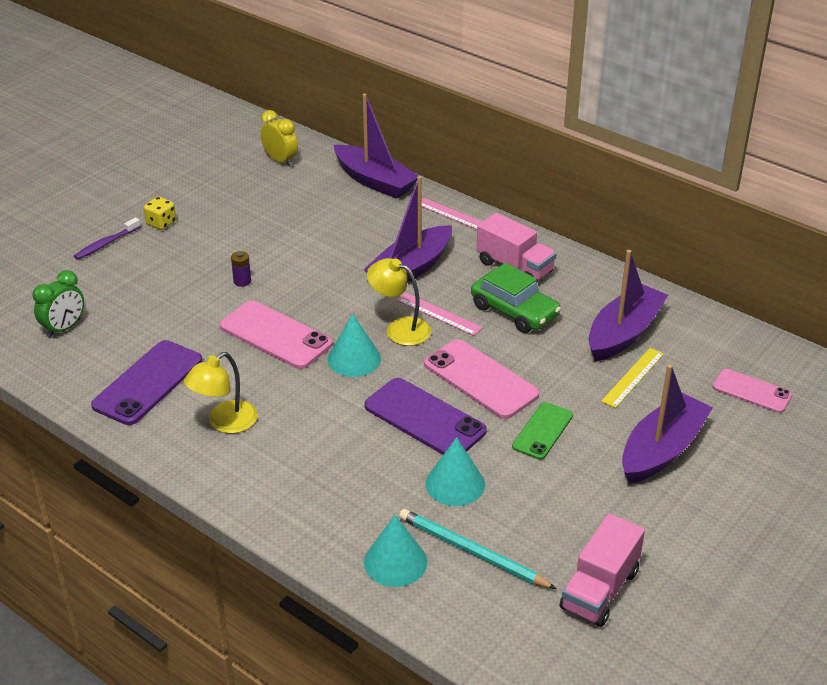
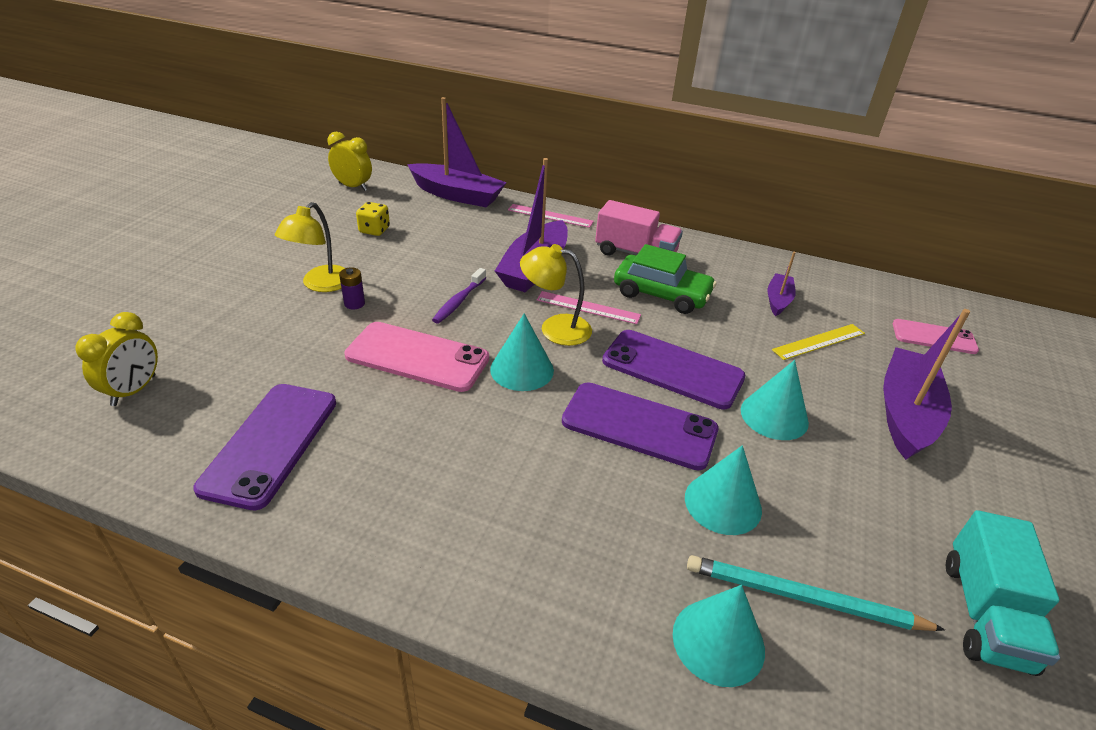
camera: 20 degrees left, 0 degrees up
green clock [33,270,84,338] -> yellow clock [75,312,158,406]
purple toothbrush [74,217,141,260] -> purple toothbrush moved to [432,268,486,324]
yellow dice [144,197,176,230] -> yellow dice moved to [356,202,390,236]
yellow lamp [184,352,258,434] -> yellow lamp moved to [275,202,345,292]
pink phone [424,339,539,419] -> purple phone [602,330,746,409]
green phone [512,402,573,460] -> turquoise cone [741,360,809,440]
pink truck [560,513,645,627] -> turquoise truck [946,510,1060,676]
purple boat [588,250,668,362] -> purple boat [768,252,796,316], size x0.52
yellow ruler [601,348,664,408] -> yellow ruler turned 45 degrees clockwise [772,324,865,360]

